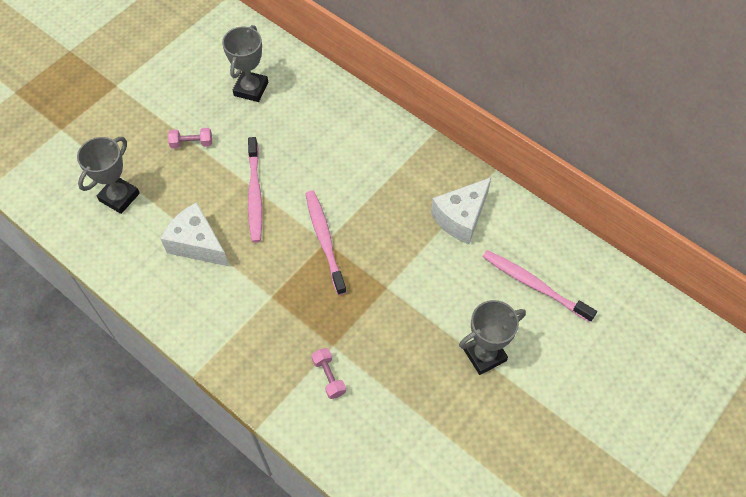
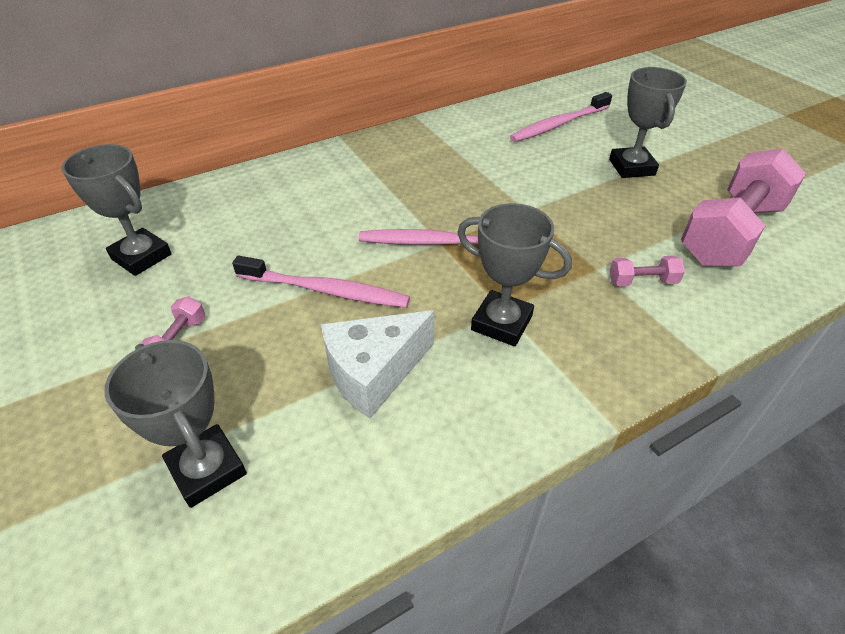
camera: 70 degrees left, 15 degrees down
white cheese [431,178,491,244] -> none
none -> grey trophy [457,203,572,346]
none -> pink dumbbell [681,148,806,266]

